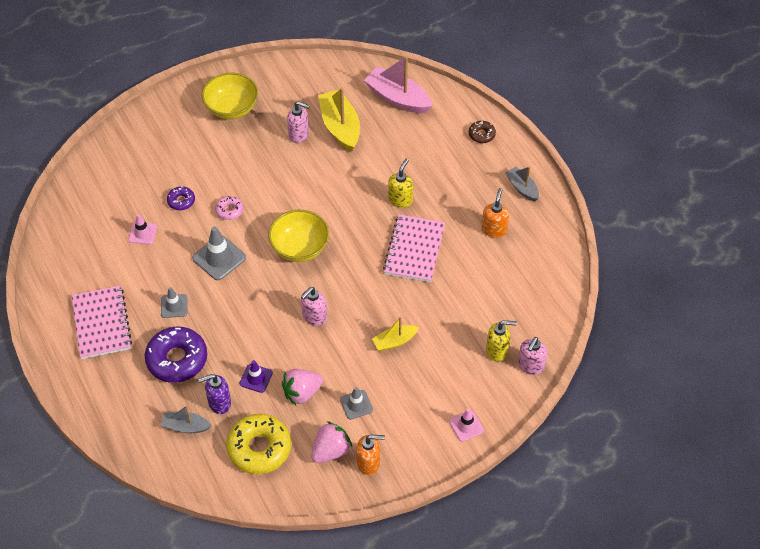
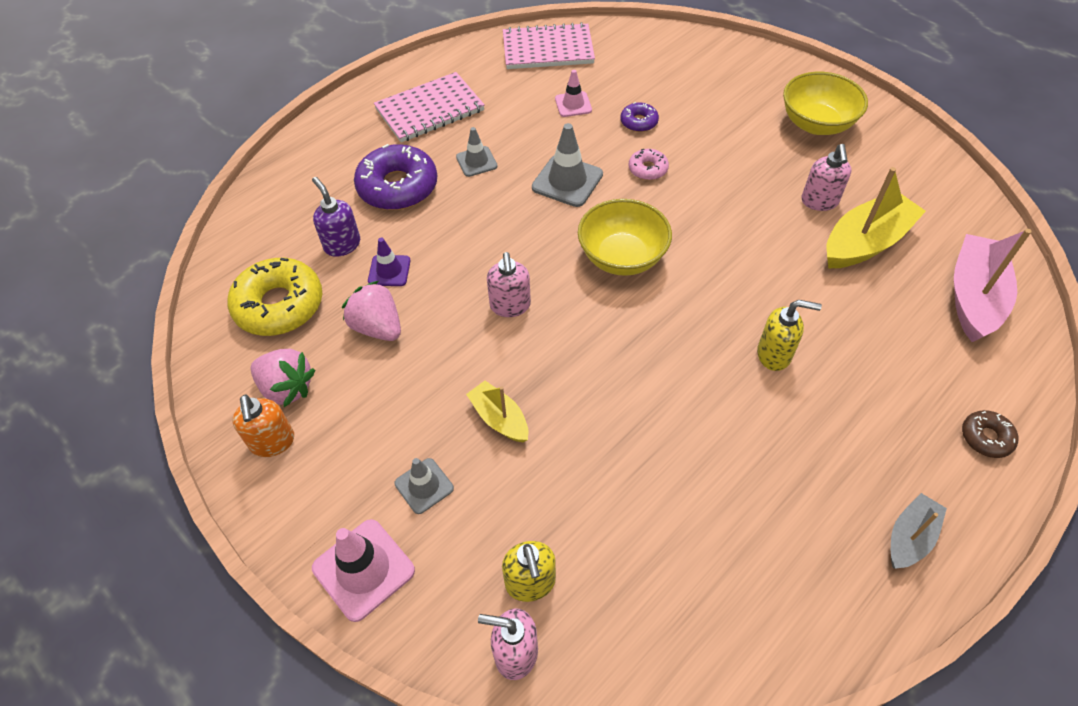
camera: 75 degrees right, 0 degrees up
grey boat [160,405,212,433] -> none
pink soap dispenser [301,287,327,326] -> pink soap dispenser turned 120 degrees counterclockwise [487,252,531,317]
grey traffic cone [340,387,373,420] -> grey traffic cone moved to [395,458,454,514]
pink notebook [383,215,445,282] -> pink notebook moved to [503,22,595,69]
pink traffic cone [449,409,484,442] -> pink traffic cone [312,519,415,622], size x1.62
orange soap dispenser [482,188,509,238] -> none

